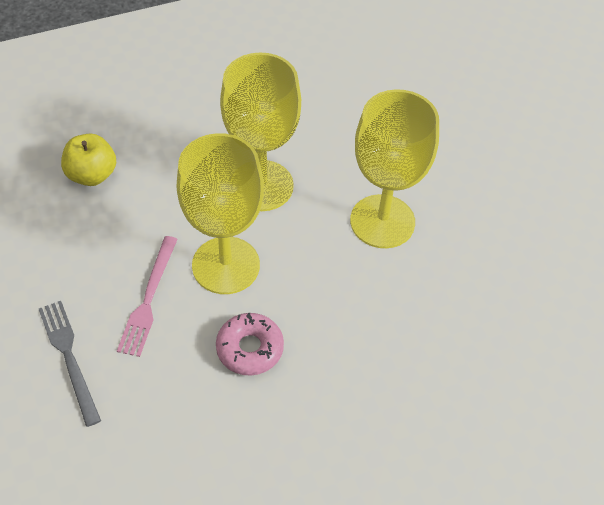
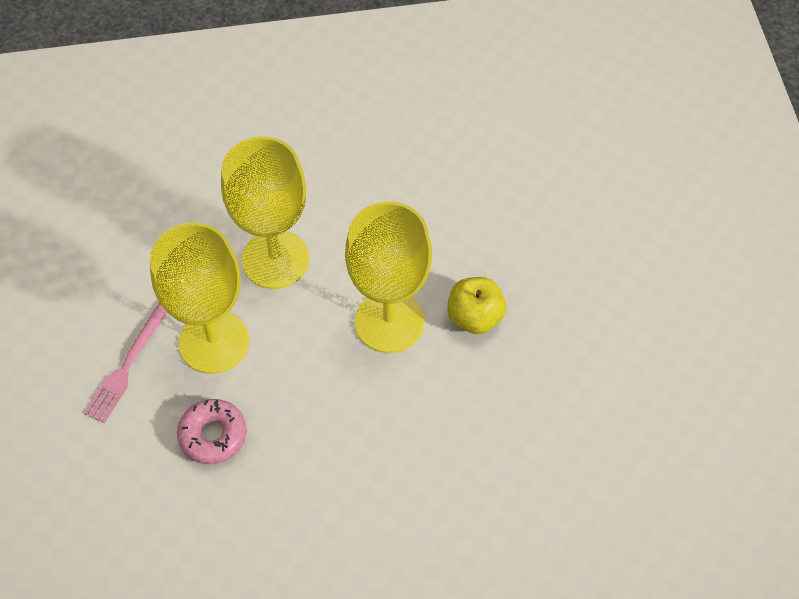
camera: 15 degrees right, 5 degrees up
grey fork [39,301,101,427] -> none
yellow apple [61,133,116,186] -> yellow apple moved to [447,277,506,334]

